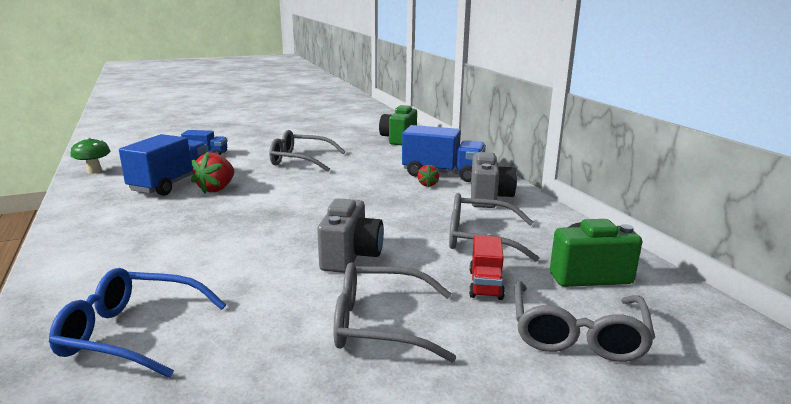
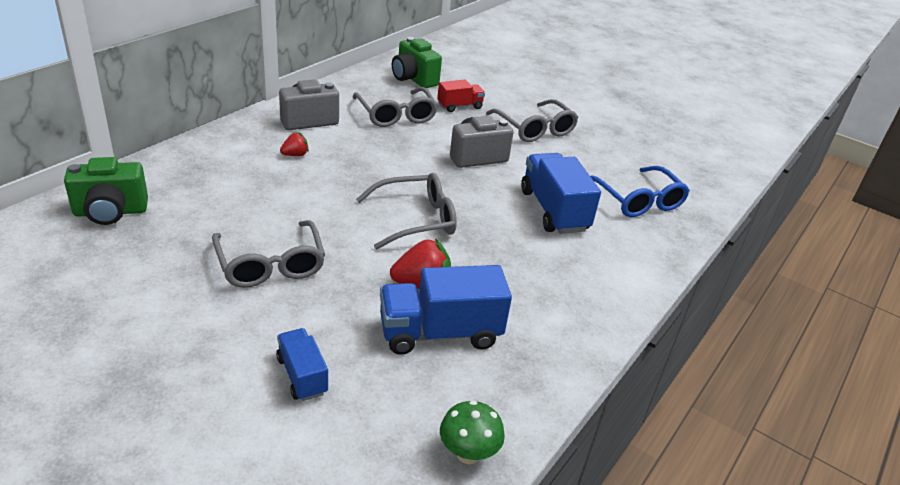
camera: 125 degrees left, 15 degrees up
blue truck [402,125,486,182] -> blue truck moved to [521,153,601,234]
grey glasses [515,281,655,362] -> grey glasses moved to [356,173,457,250]

